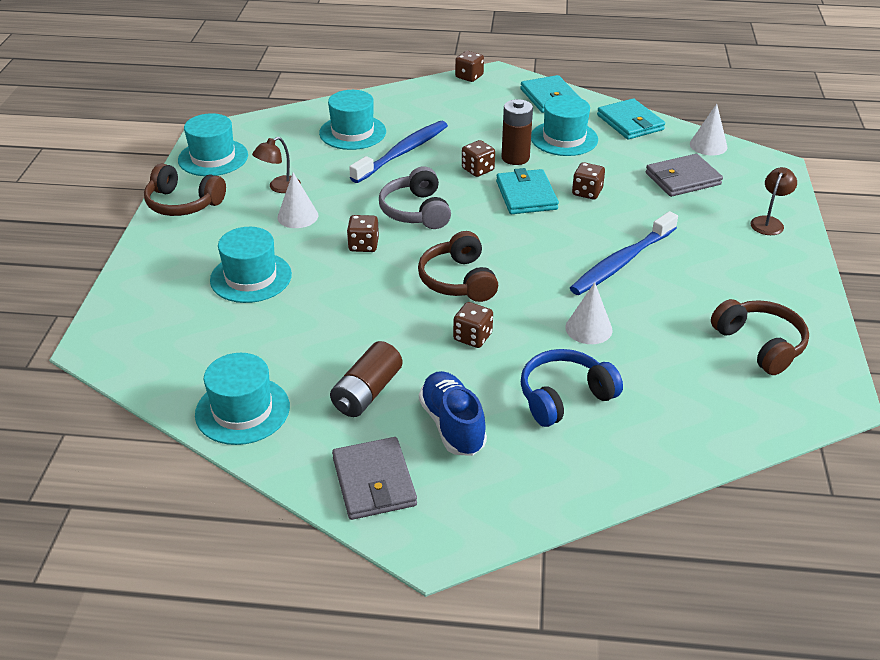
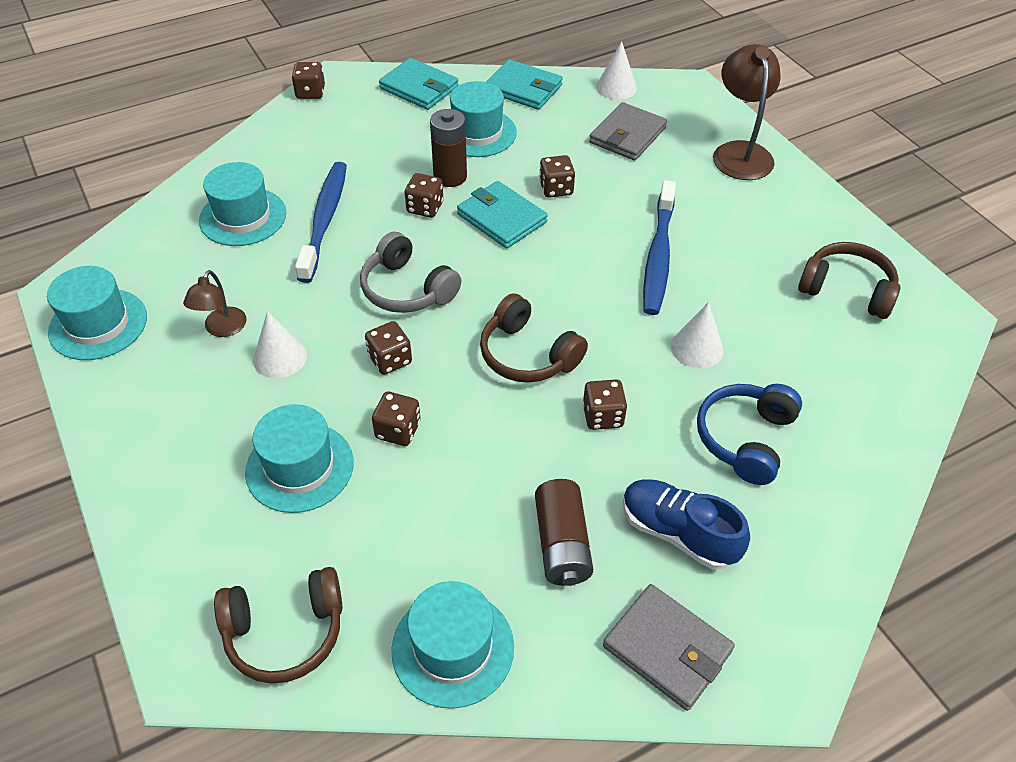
camera: 35 degrees left, 10 degrees up
brown headphones [144,163,226,216] -> brown headphones moved to [214,567,343,684]
brown lamp [750,167,797,235] -> brown lamp [713,44,781,180], size x1.75
none -> brown dice [372,392,421,446]

